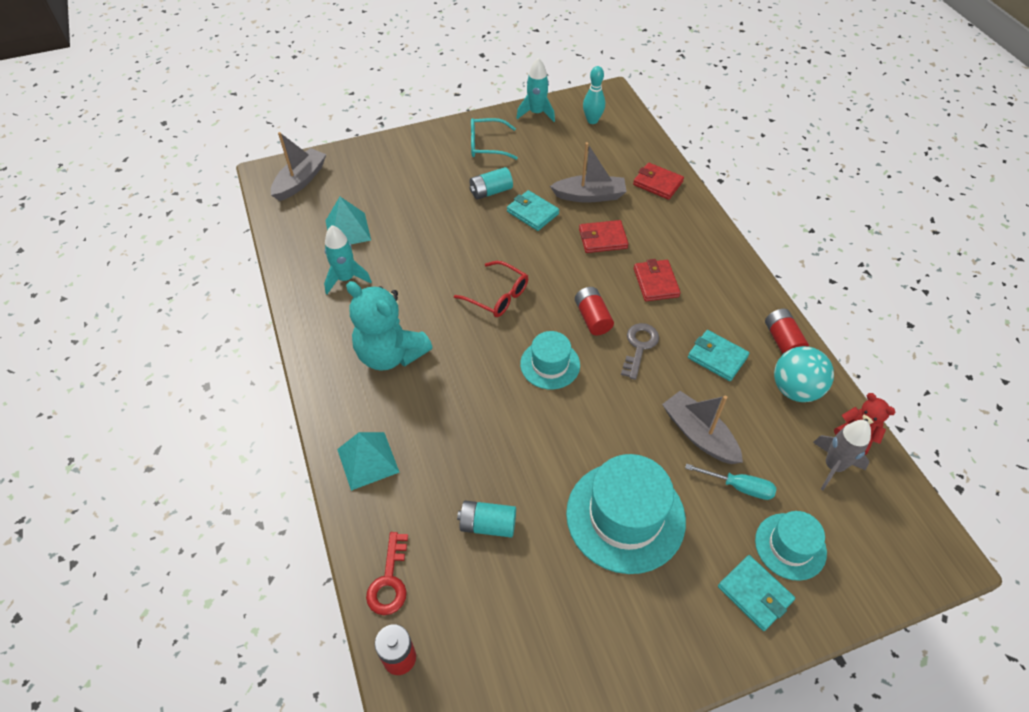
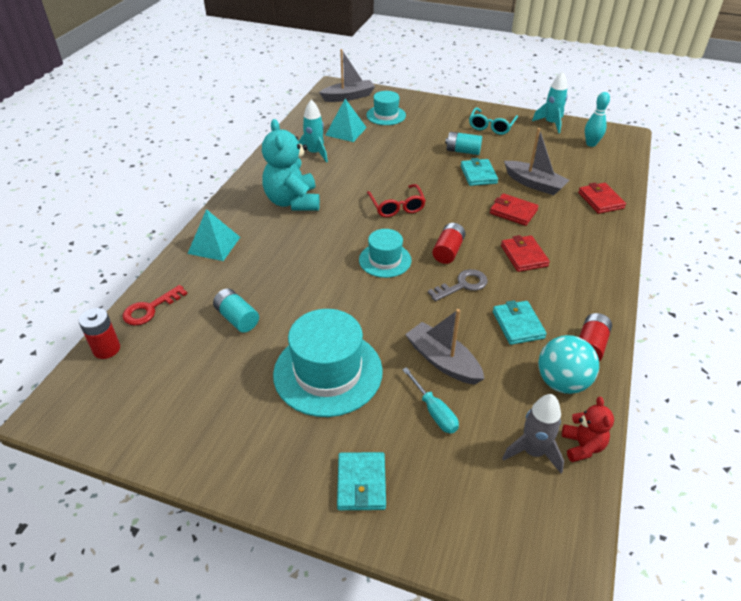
camera: 40 degrees right, 10 degrees down
turquoise glasses [471,118,518,160] -> turquoise glasses turned 105 degrees counterclockwise [469,107,518,135]
red wallet [634,259,681,301] -> red wallet turned 45 degrees counterclockwise [501,235,550,272]
grey boat [662,391,743,464] -> grey boat turned 45 degrees counterclockwise [405,309,484,385]
turquoise hat [755,511,827,581] -> turquoise hat moved to [366,91,406,125]

